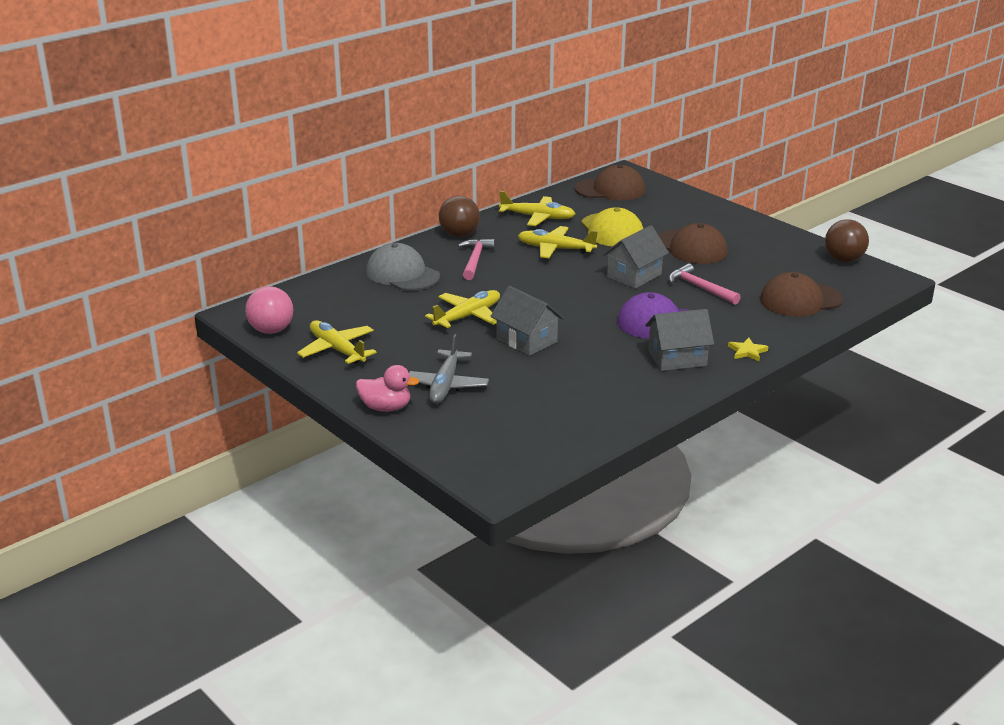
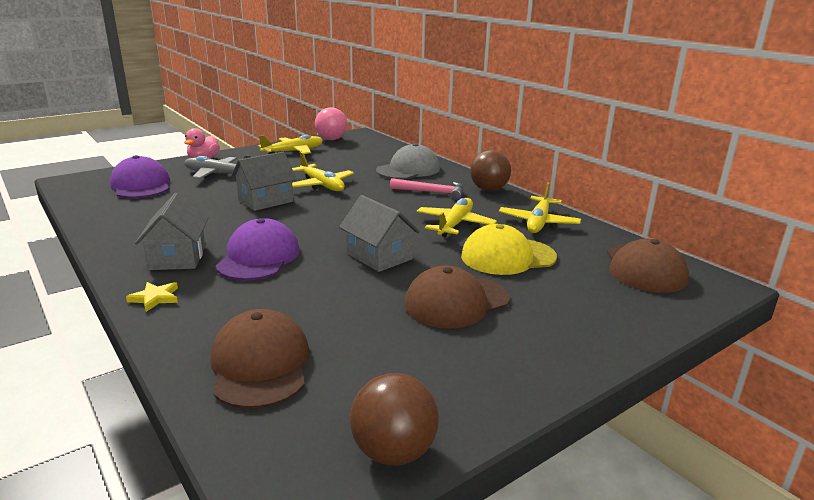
camera: 95 degrees right, 5 degrees down
pink hammer [669,264,741,305] -> none
none -> purple cap [110,155,170,198]

